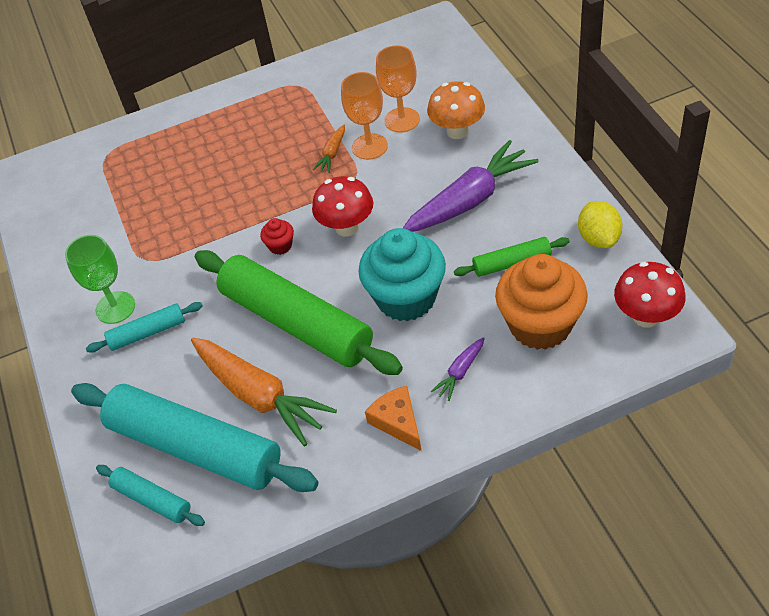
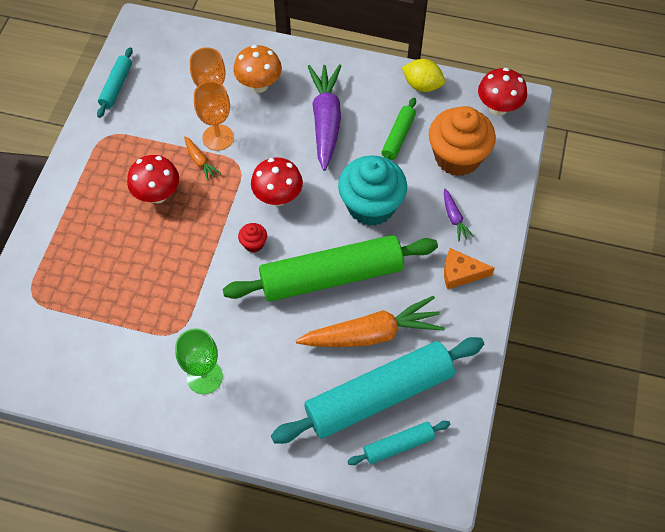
camera: 60 degrees left, 10 degrees up
turquoise rolling pin [86,302,202,353] -> turquoise rolling pin moved to [97,47,133,118]
none -> red mushroom [127,155,179,203]

